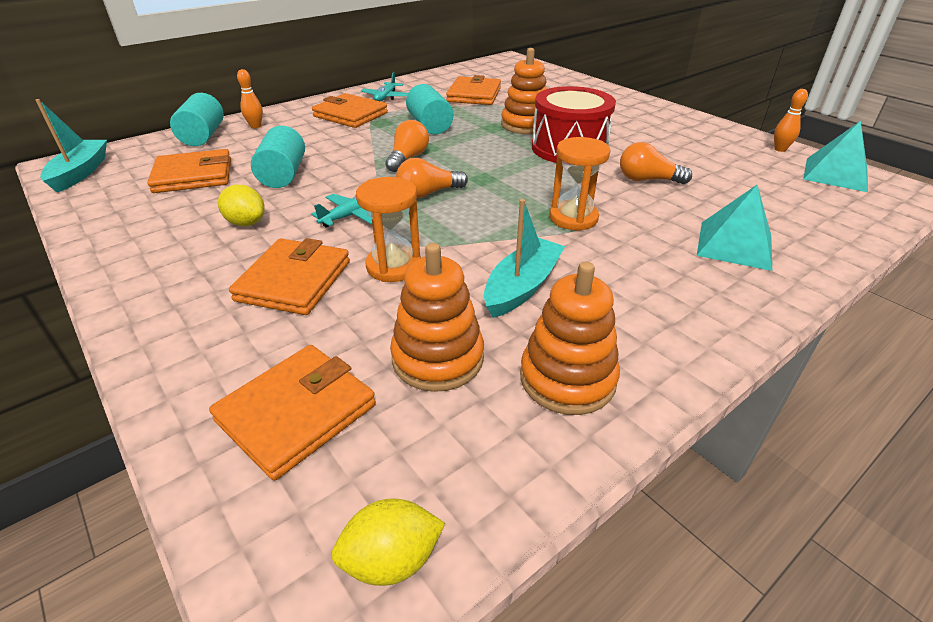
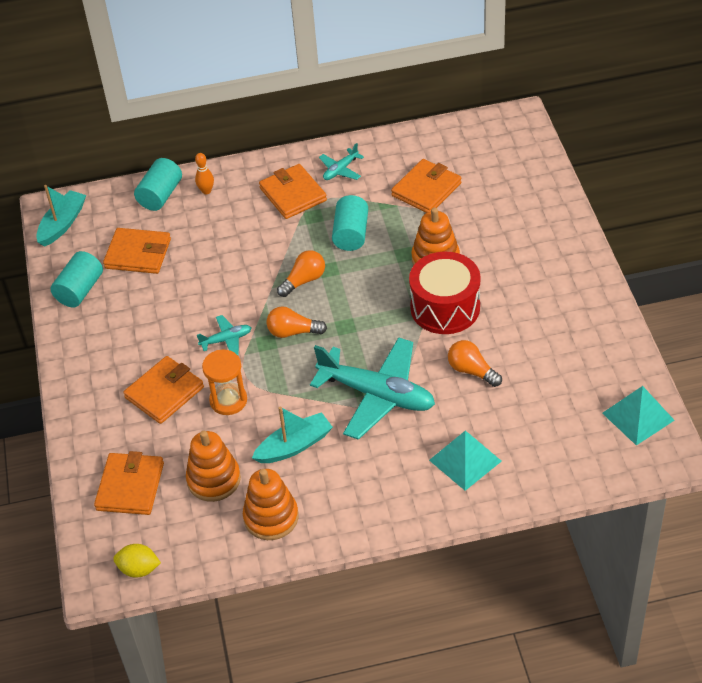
camera: 30 degrees right, 10 degrees up
orange wallet [209,345,376,481] -> orange wallet turned 60 degrees counterclockwise [94,451,164,515]
yellow lemon [218,185,265,226] -> none
turquoise cylinder [251,126,305,188] -> turquoise cylinder moved to [50,251,103,308]
orange hourglass [549,137,611,231] -> turquoise plane [310,337,435,440]
orange bowling pin [774,89,808,152] -> none

